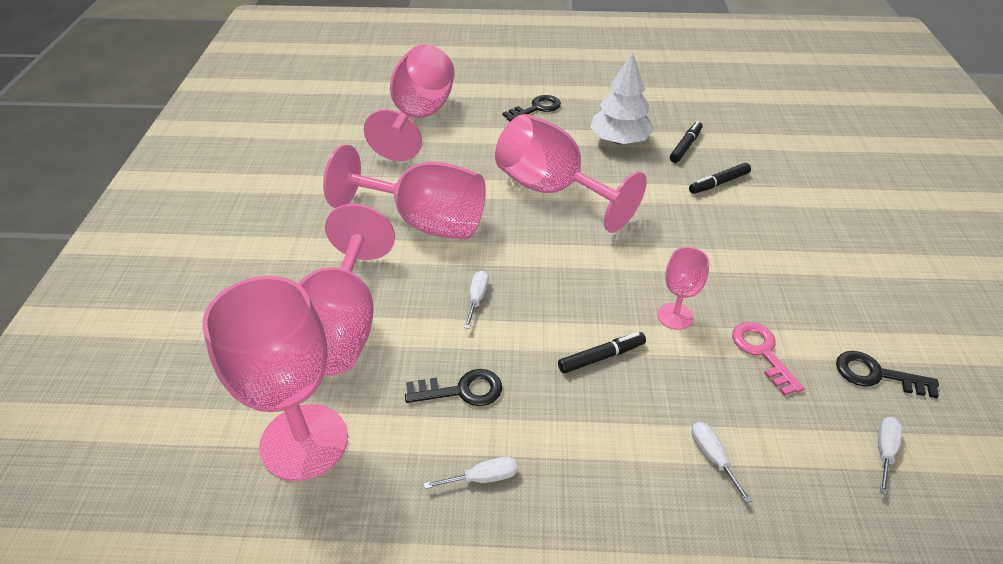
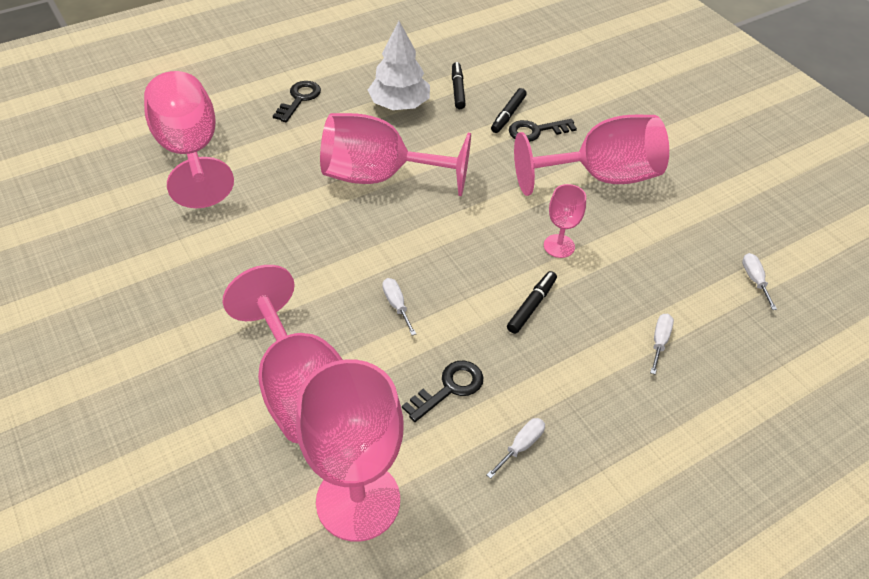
camera: 35 degrees left, 5 degrees up
pink goblet [323,144,486,239] -> pink goblet moved to [514,115,669,196]
white screwdriver [691,422,752,503] -> white screwdriver turned 75 degrees clockwise [650,314,674,374]
pink key [732,322,805,396] -> none
black key [836,351,939,398] -> black key moved to [509,119,577,142]

